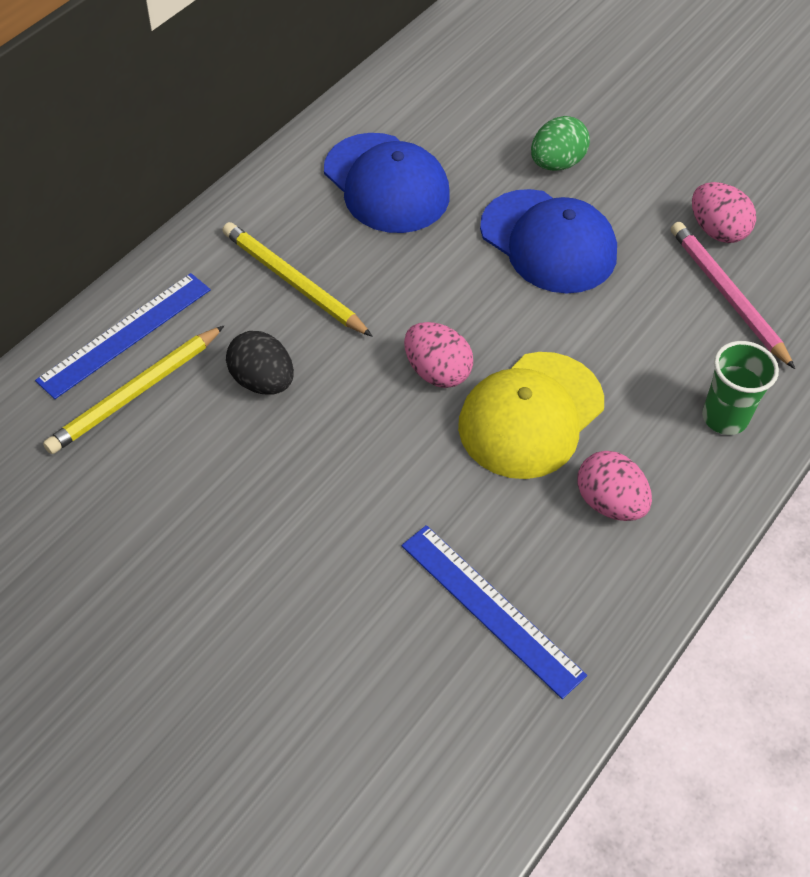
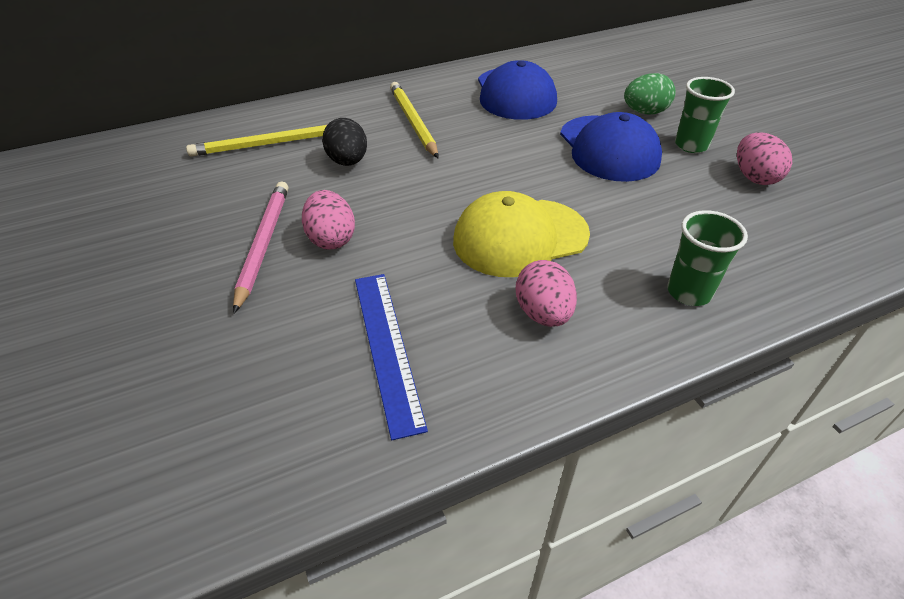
camera: 30 degrees right, 10 degrees down
blue ruler [35,273,211,399] -> none
pink egg [404,322,473,388] -> pink egg moved to [302,190,355,250]
pink pencil [671,222,795,369] -> pink pencil moved to [233,181,289,313]
none -> green cup [675,77,735,153]

